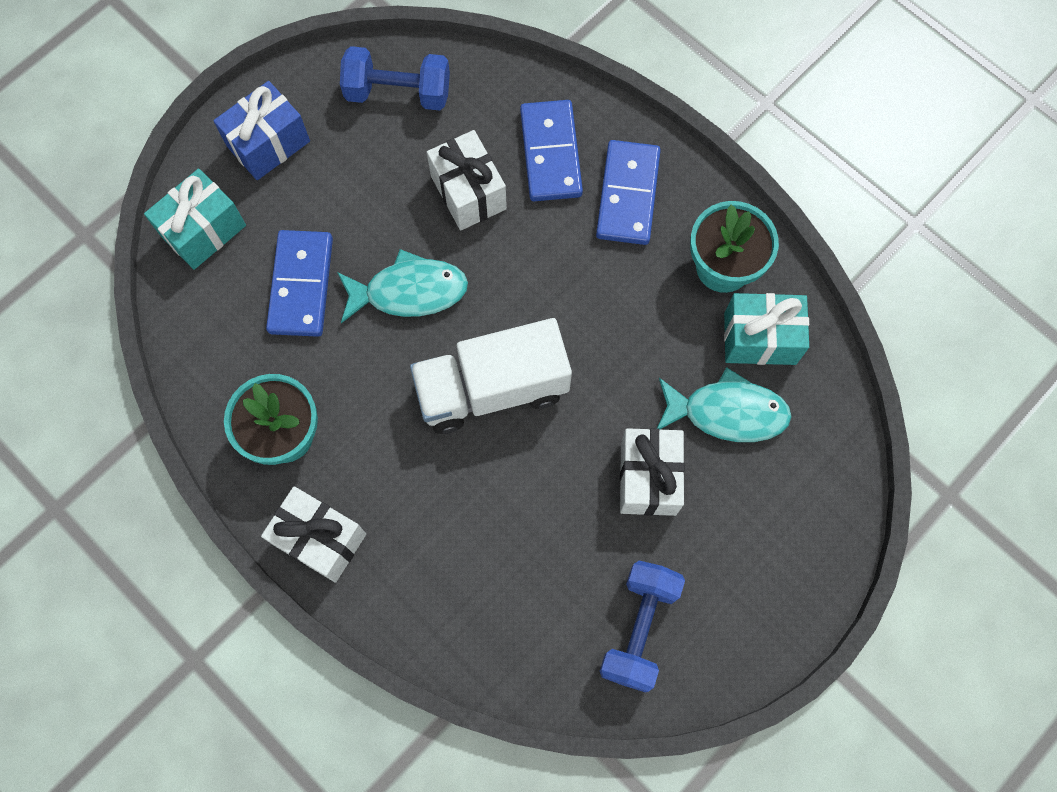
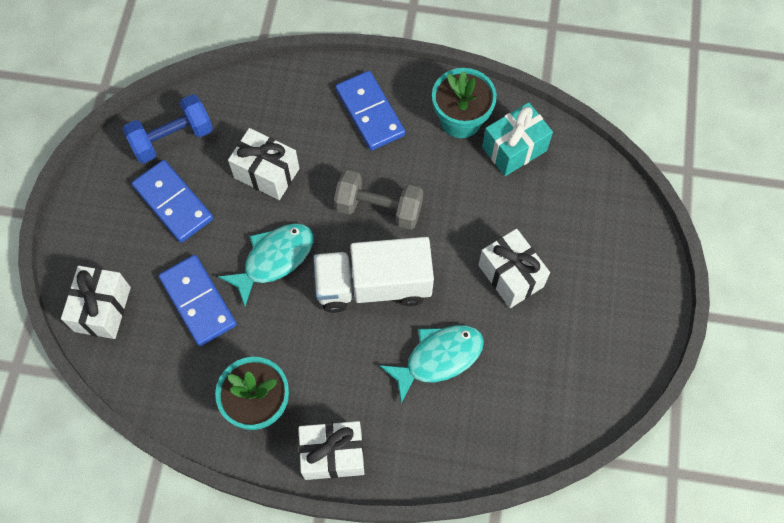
camera: 35 degrees left, 5 degrees down
turquoise gift [144,169,246,270] -> white gift [61,266,131,339]
blue gift [213,81,310,180] -> none
white truck [410,318,572,434] -> white truck turned 45 degrees clockwise [313,237,434,313]
blue domino [520,100,583,201] -> blue domino moved to [132,160,213,243]
blue dumbbell [600,561,685,692] -> none
turquoise fish [657,367,792,442] -> turquoise fish moved to [379,325,484,403]
none -> grey dumbbell [334,170,423,230]

